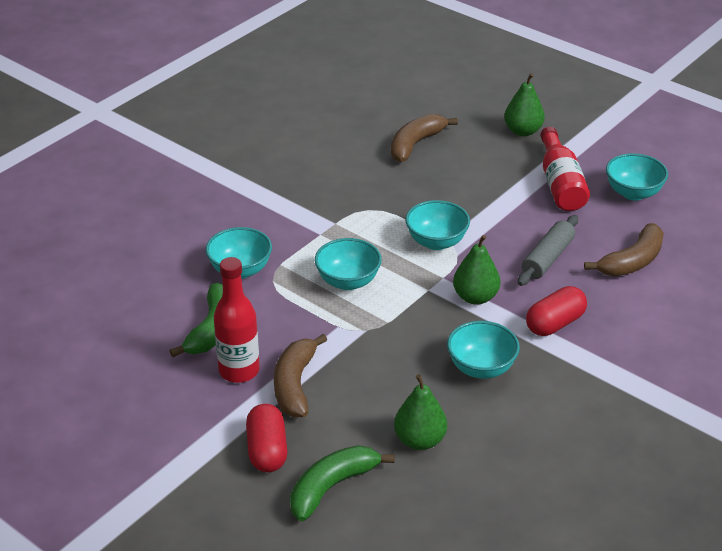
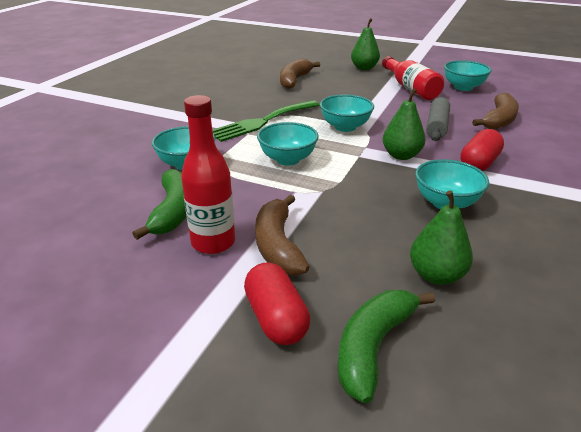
camera: 15 degrees left, 5 degrees down
none -> green fork [212,100,319,142]

